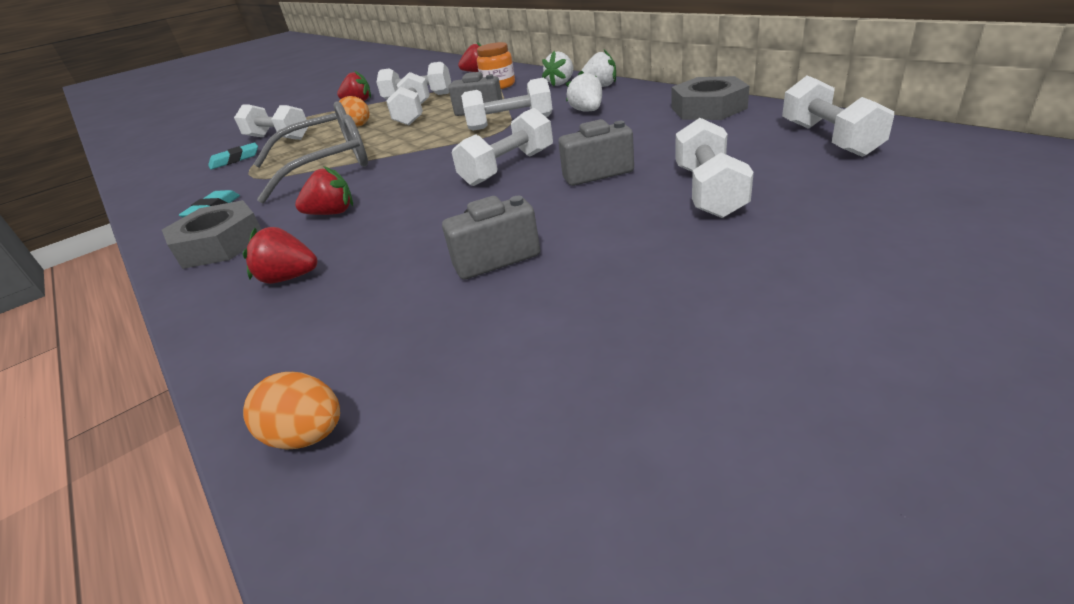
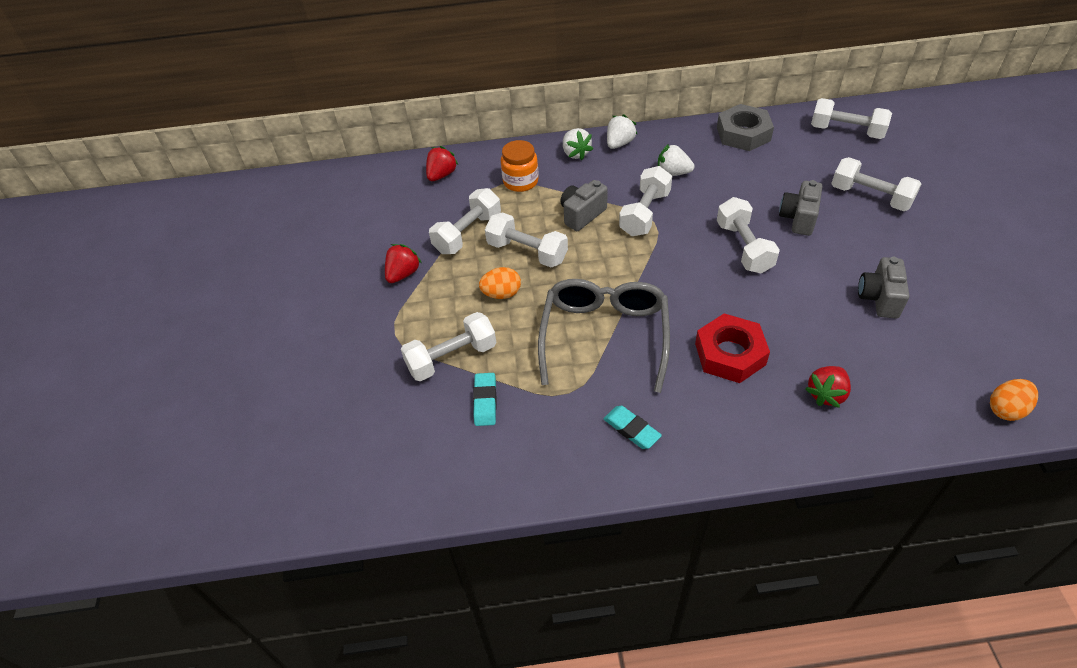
camera: 60 degrees left, 15 degrees up
grey nut [162,200,262,269] -> none
red strawberry [295,166,353,215] -> red nut [695,314,770,383]

